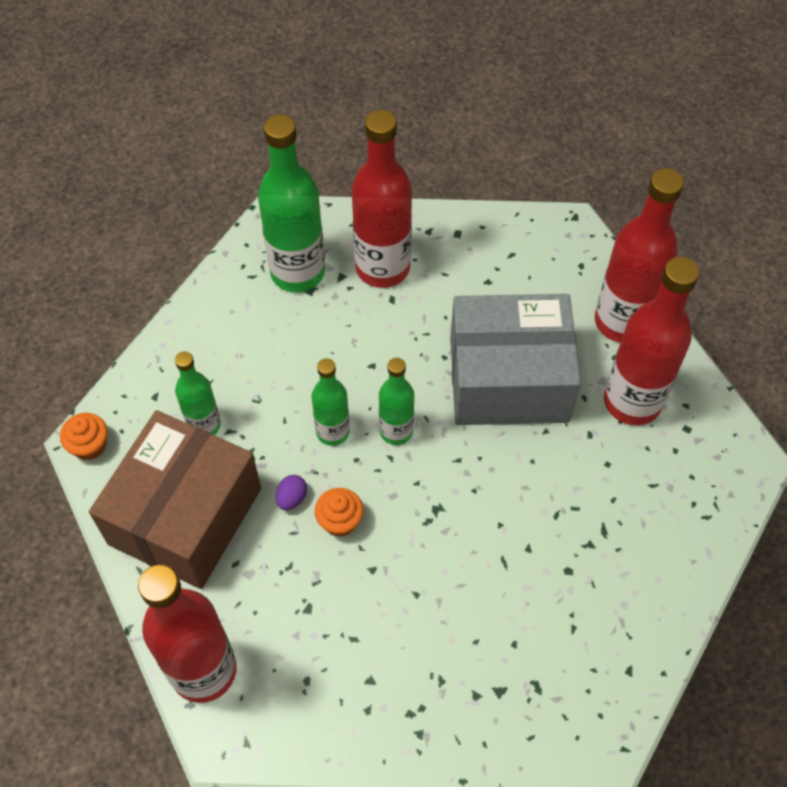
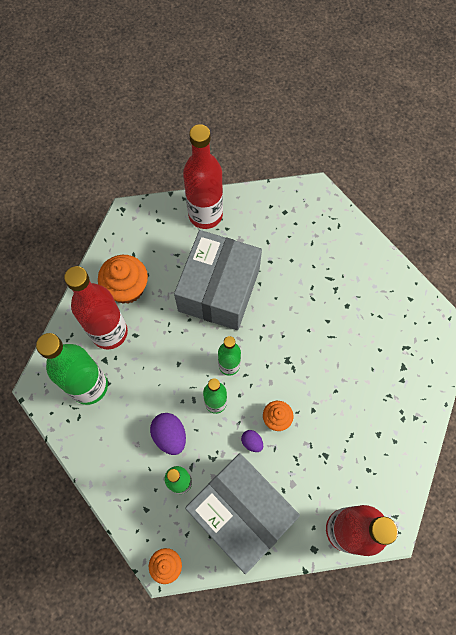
camera: 70 degrees left, 10 degrees up
brown box [89,410,261,589] -> grey box [185,453,300,574]
red bottle [604,257,699,425] -> none
none -> orange cupcake [98,255,148,304]
none -> purple egg [150,413,186,455]

